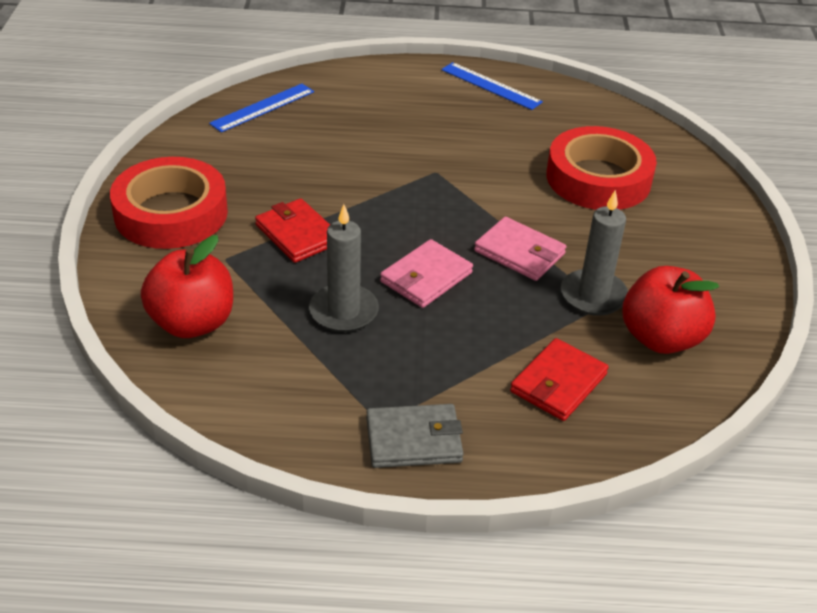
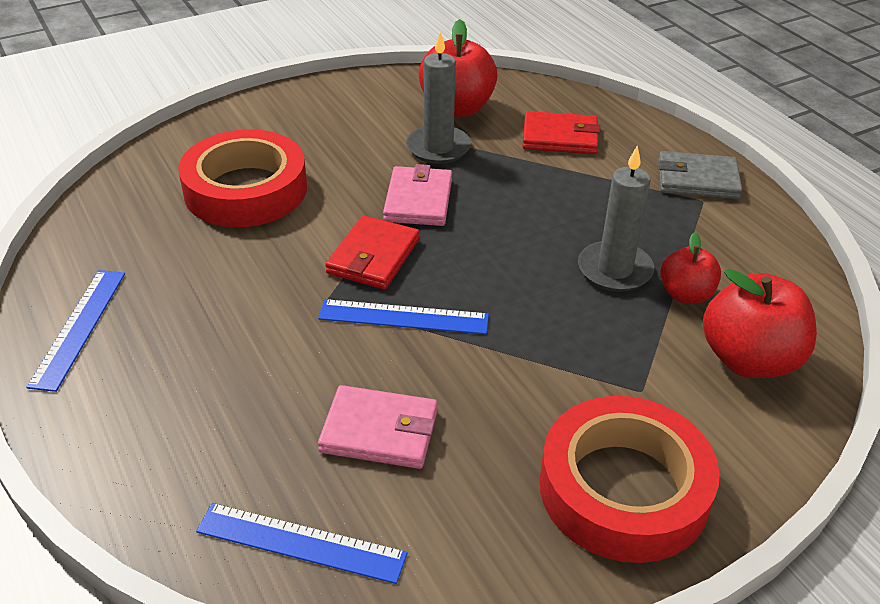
camera: 120 degrees left, 0 degrees up
red wallet [255,198,330,263] -> red wallet moved to [325,215,419,289]
grey wallet [366,404,464,468] -> grey wallet turned 45 degrees counterclockwise [658,151,742,199]
pink wallet [380,239,473,308] -> pink wallet moved to [318,385,438,469]
none -> blue ruler [318,299,489,334]
none -> red apple [660,232,721,304]

